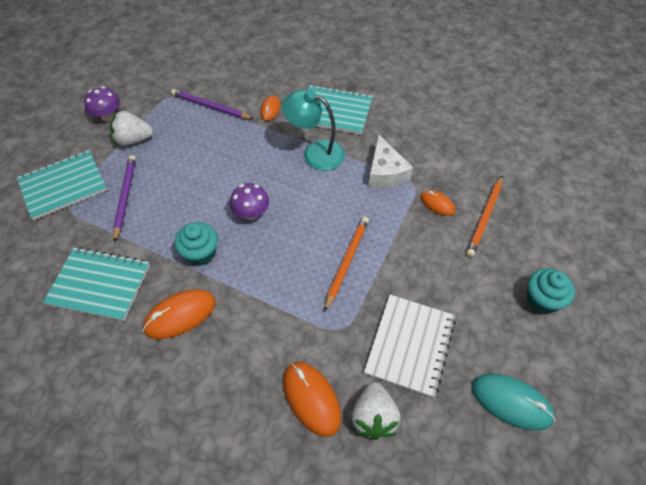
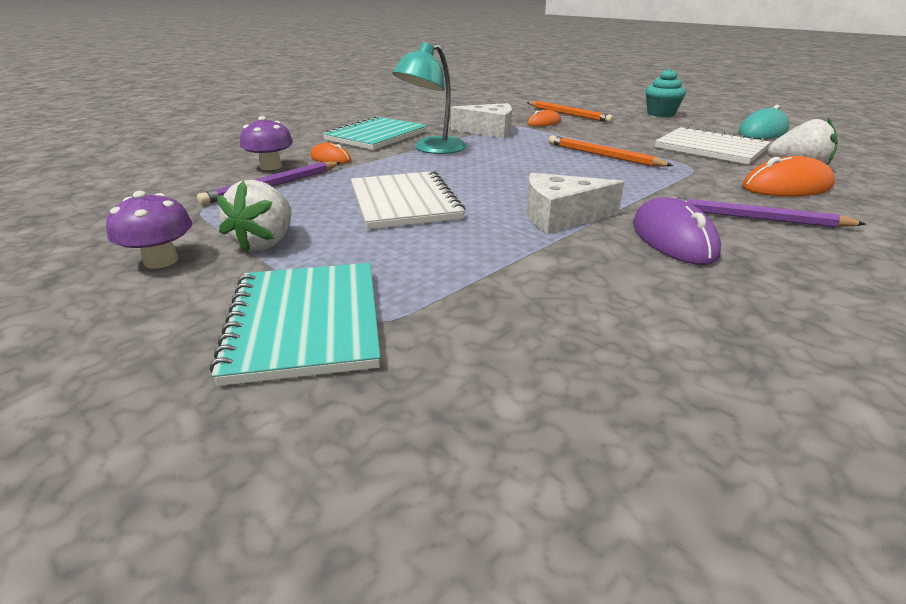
camera: 70 degrees left, 25 degrees down
turquoise notebook [43,247,150,321] -> none
purple pencil [113,155,136,242] -> purple pencil moved to [671,197,866,227]
orange mouse [143,289,216,339] -> purple mouse [633,197,721,265]
turquoise cupcake [174,222,218,266] -> white cheese [526,173,624,234]
purple mushroom [230,183,269,220] -> purple mushroom moved to [240,116,293,170]
none -> white notebook [351,171,465,229]

